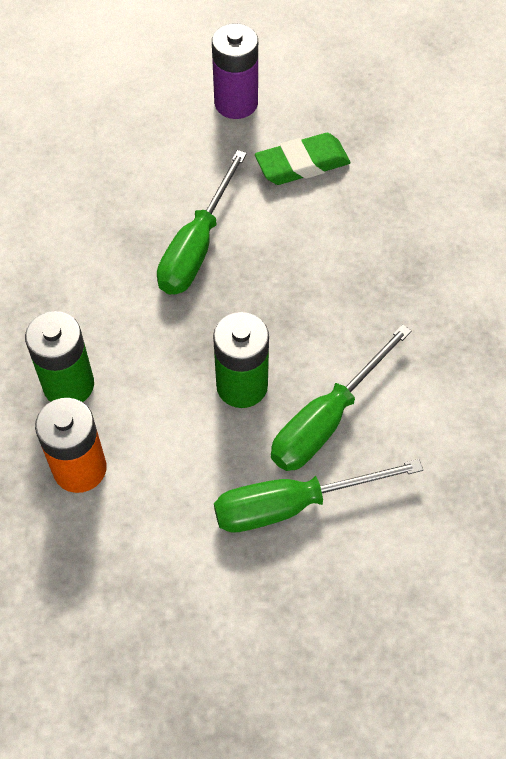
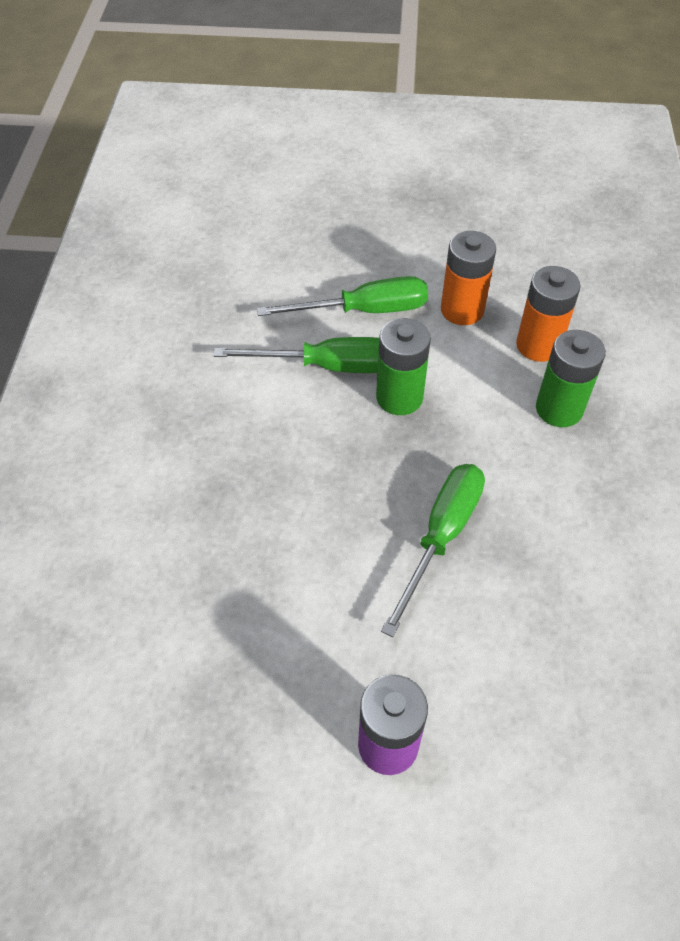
camera: 175 degrees left, 5 degrees down
green eraser [255,133,351,185] -> none
green screwdriver [271,324,412,471] -> green screwdriver turned 45 degrees clockwise [213,337,379,373]
none -> orange battery [441,231,496,325]

